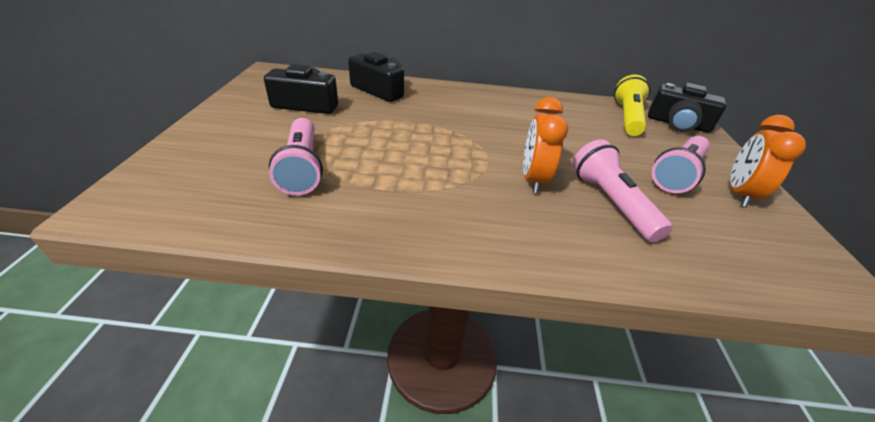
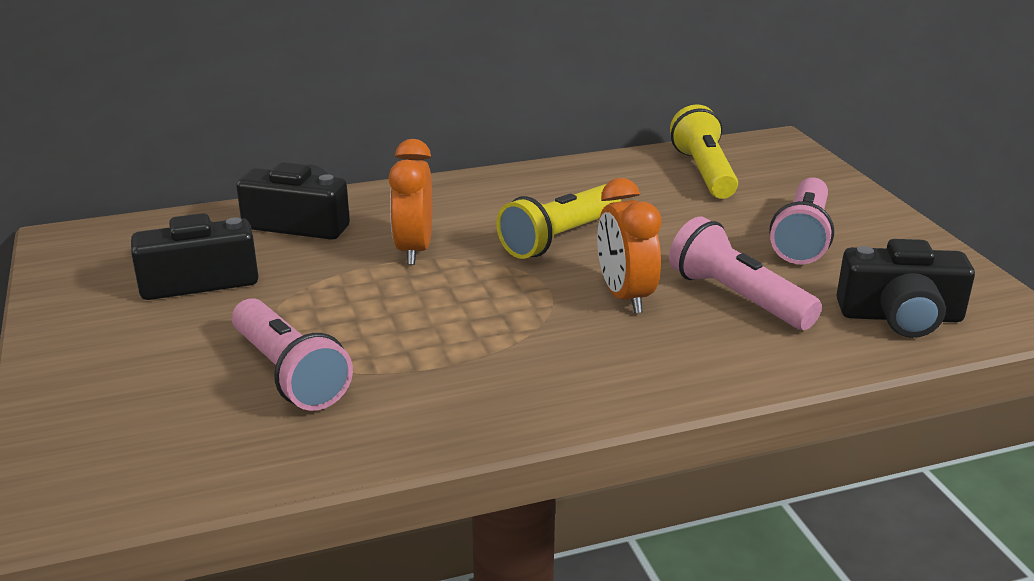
camera: 20 degrees left, 10 degrees down
black camera [648,83,727,133] -> black camera moved to [836,239,975,338]
orange clock [730,115,806,207] -> orange clock moved to [389,139,432,265]
none -> yellow flashlight [497,184,621,259]

